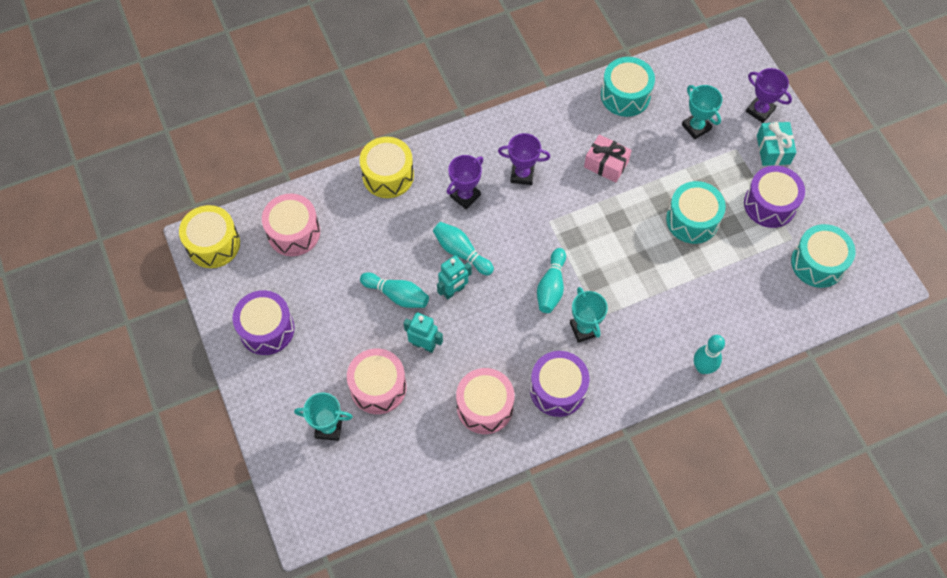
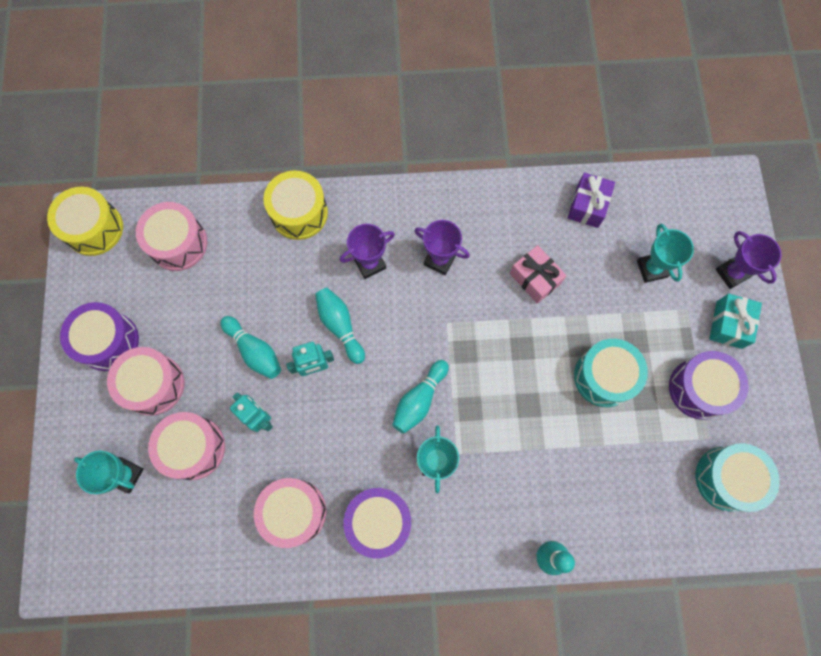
camera: 20 degrees right, 10 degrees up
turquoise drum [601,57,655,117] -> purple gift [568,173,615,228]
none -> pink drum [107,347,184,416]

